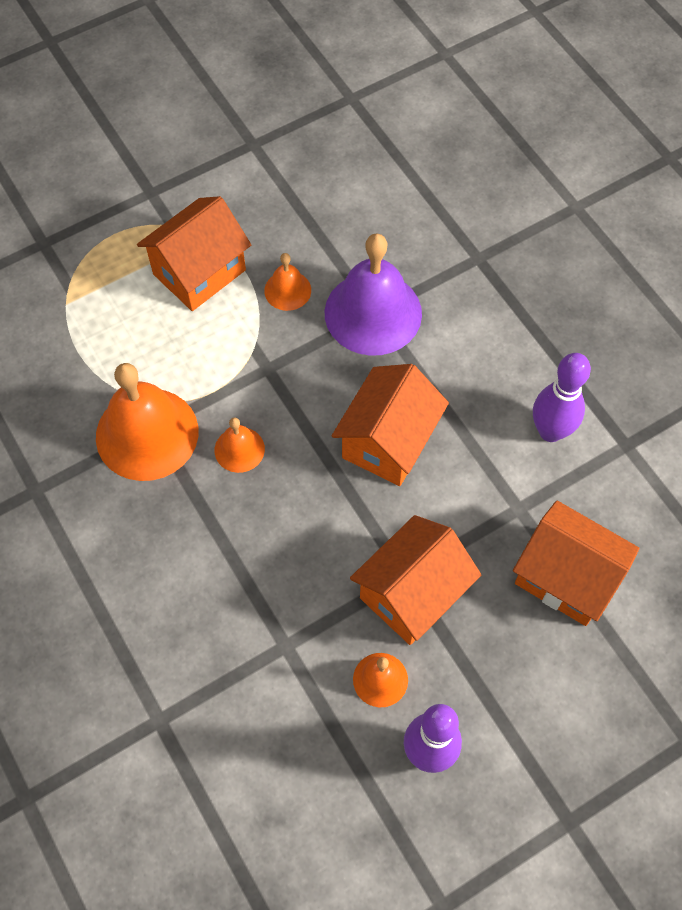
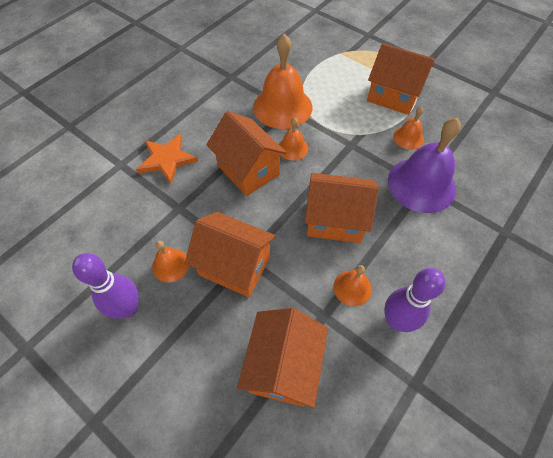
camera: 70 degrees right, 5 degrees down
none -> orange star [136,134,198,184]
none -> orange house [206,111,287,196]
none -> orange bell [334,265,372,306]

